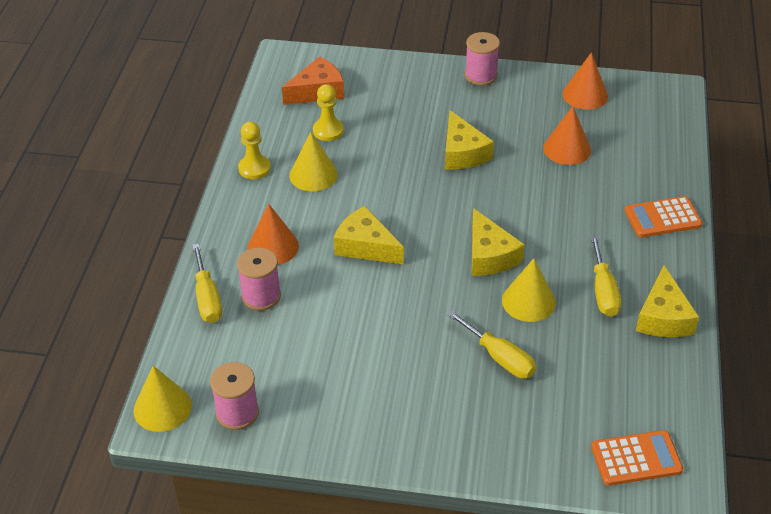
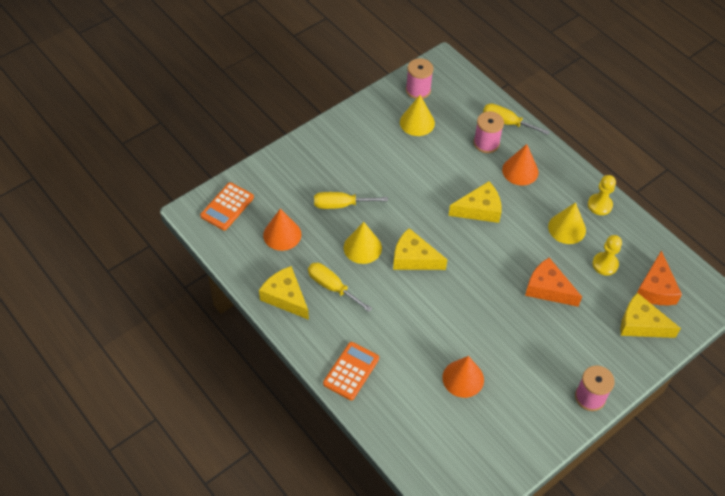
camera: 130 degrees right, 10 degrees up
yellow cone [134,366,192,432] -> yellow cone moved to [400,95,435,136]
yellow cheese [445,110,494,169] -> yellow cheese moved to [620,293,681,338]
orange cone [563,52,608,110] -> orange cone moved to [263,209,301,251]
none -> orange cheese [525,258,582,307]

